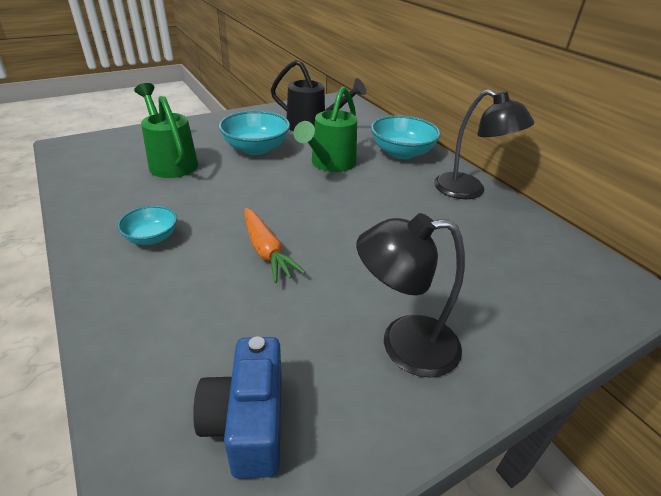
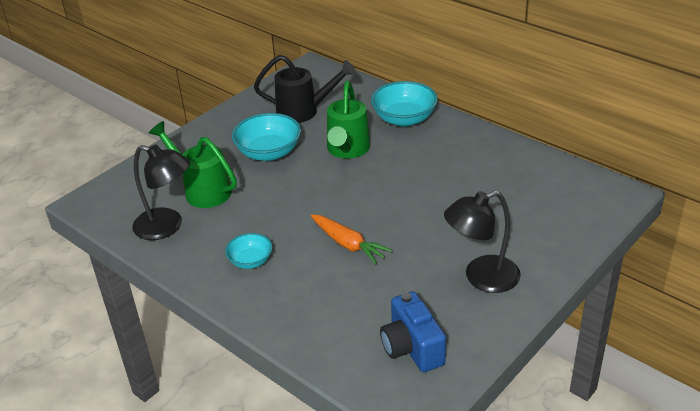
camera: 15 degrees left, 0 degrees up
black lamp [434,89,534,199] -> black lamp moved to [132,145,190,240]

